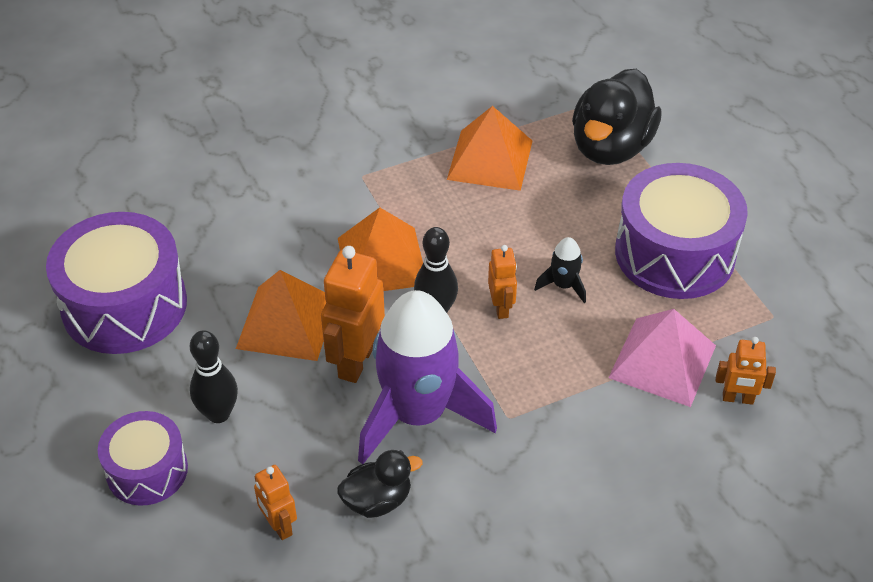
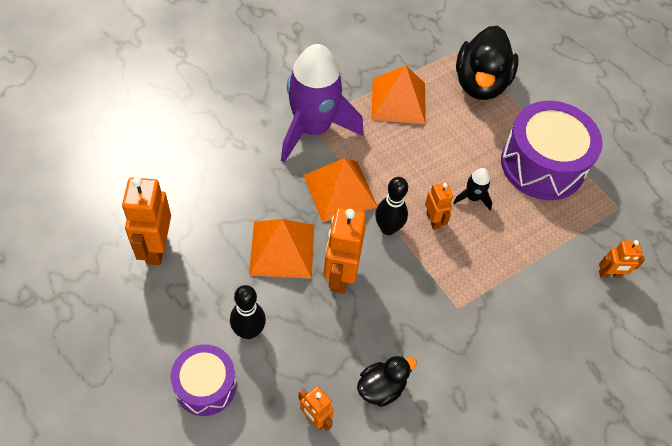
camera: 15 degrees left, 10 degrees up
purple drum [46,212,187,354] -> orange robot [122,177,171,265]
purple rocket [358,290,497,464] -> purple rocket moved to [281,44,363,163]
pink pyramid [608,309,716,407] -> none

